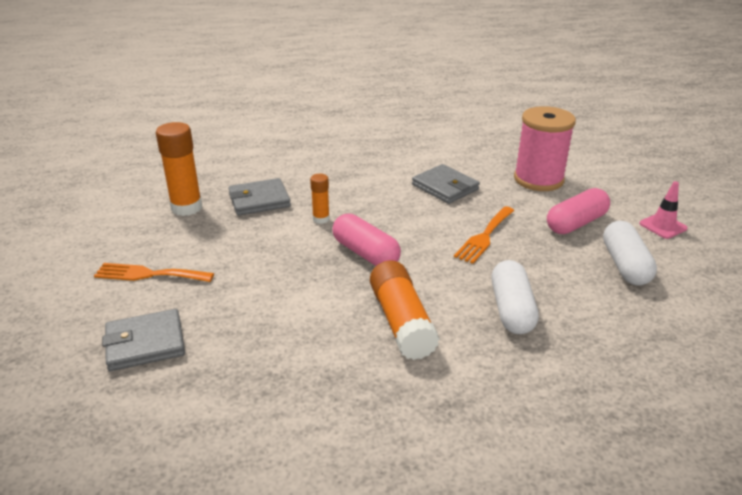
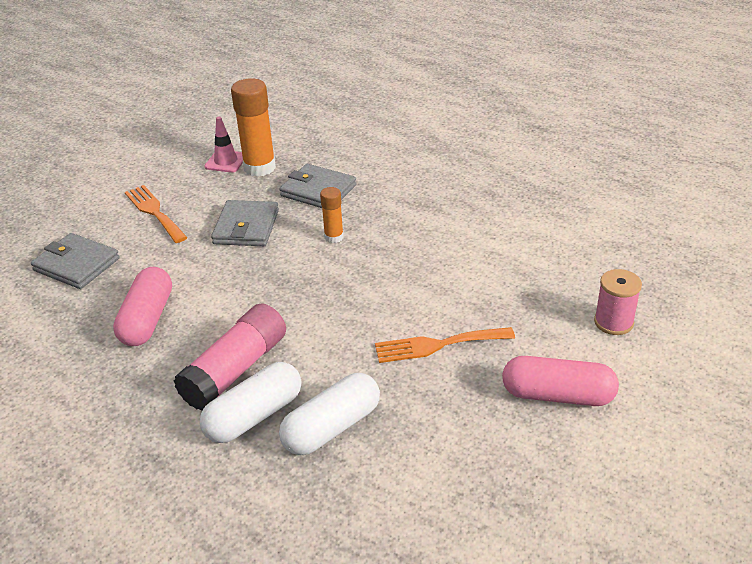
camera: 50 degrees right, 5 degrees up
pink capsule [332,214,401,266] -> pink capsule moved to [113,267,172,346]
orange glue stick [370,260,440,360] -> pink glue stick [174,303,286,411]
grey wallet [412,164,480,204] -> grey wallet moved to [211,200,279,246]
pink spool [514,106,576,191] -> pink spool [594,269,642,335], size x0.54
white capsule [603,221,657,286] -> white capsule moved to [200,362,301,443]
pink traffic cone [639,181,688,239] -> pink traffic cone moved to [204,117,243,173]

